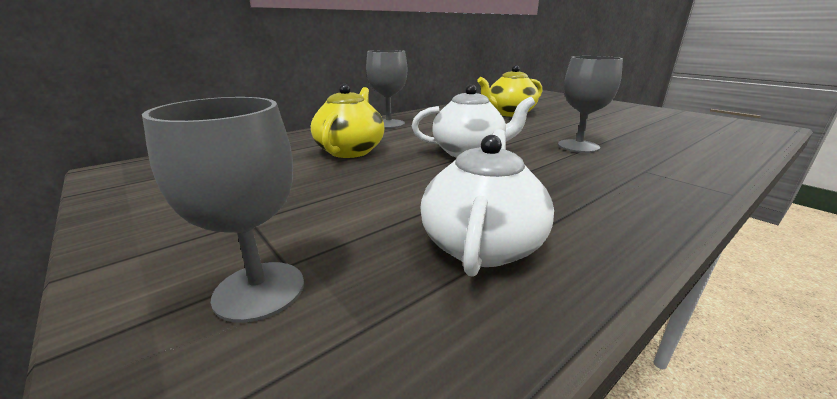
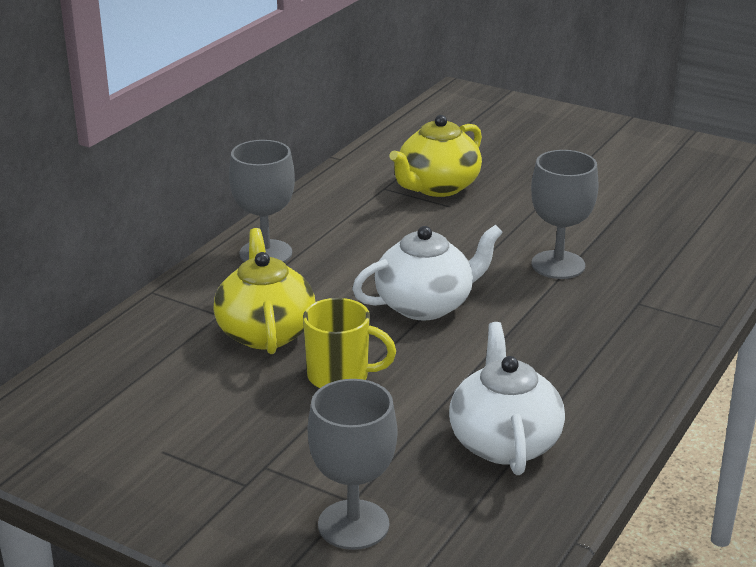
camera: 20 degrees left, 5 degrees up
none -> yellow mug [303,298,396,388]

